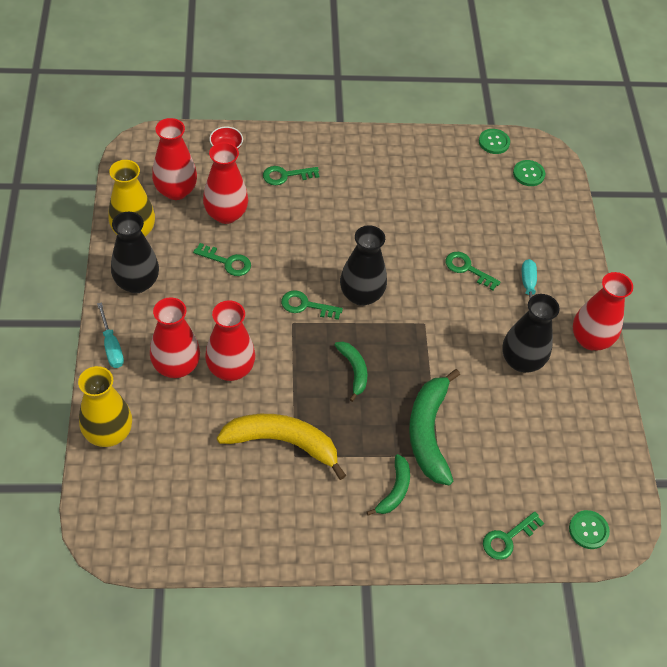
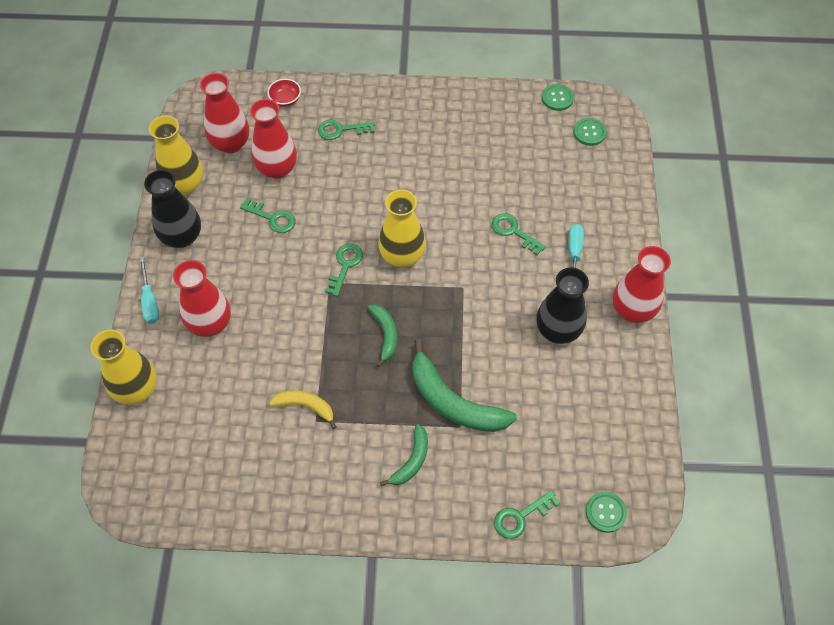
camera: 10 degrees right, 5 degrees up
red vase [205,300,255,381] -> none
yellow banana [217,414,346,480] -> yellow banana [269,390,336,429], size x0.55
green key [281,290,343,320] -> green key turned 90 degrees clockwise [325,244,363,297]
black vase [340,225,387,306] -> yellow vase [378,189,426,267]
green banana [409,369,460,485] -> green banana turned 60 degrees counterclockwise [412,339,517,432]

